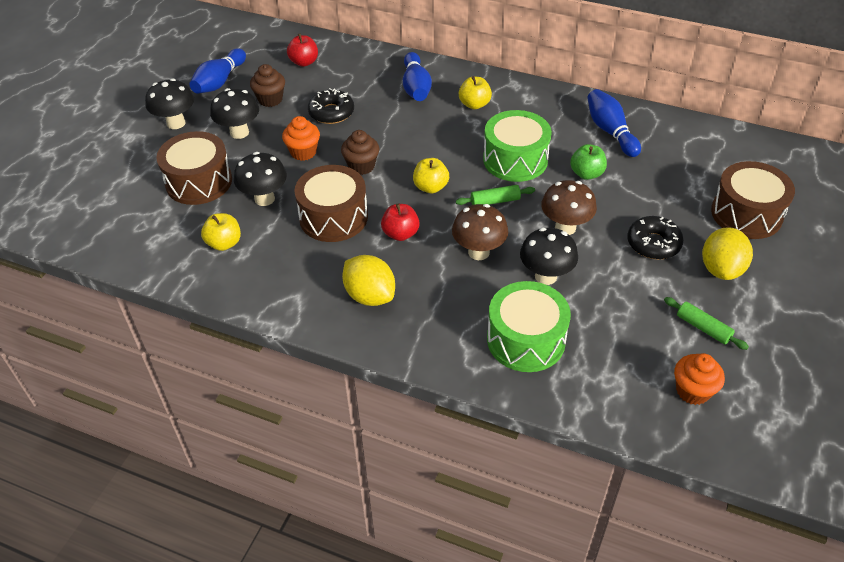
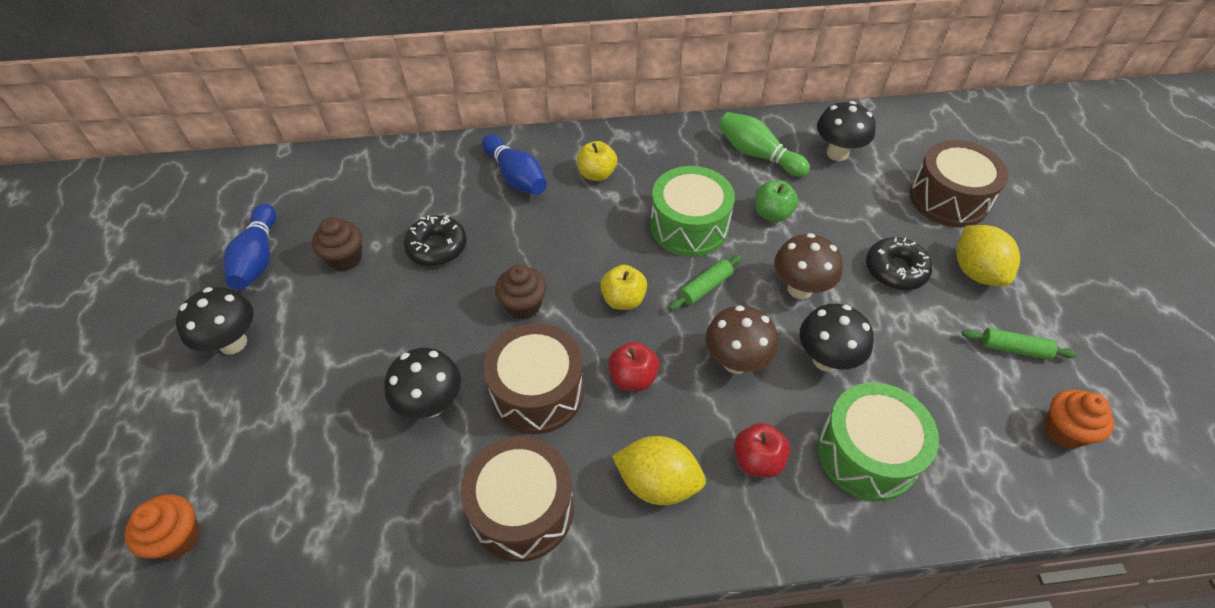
camera: 30 degrees left, 5 degrees up
brown drum [156,131,232,205] -> brown drum moved to [461,436,574,562]
yellow apple [201,213,241,251] -> none
black mushroom [210,88,259,139] -> black mushroom moved to [817,101,876,161]
orange cupcake [282,116,320,161] -> orange cupcake moved to [125,494,200,559]
red apple [287,33,318,67] -> red apple moved to [734,423,790,478]
blue bowling pin [587,89,641,157] -> green bowling pin [719,112,810,177]

